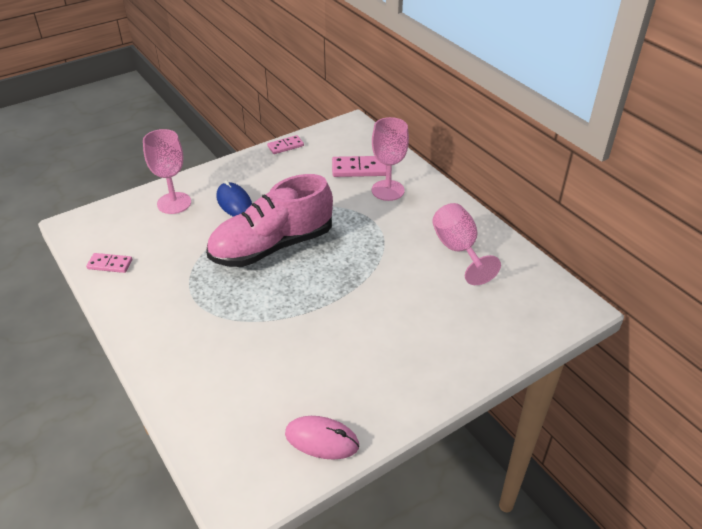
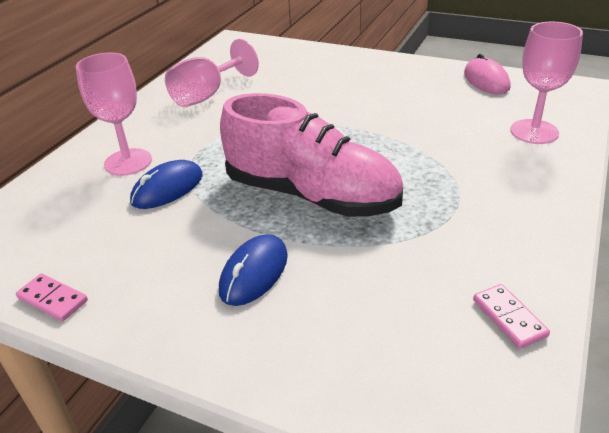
camera: 120 degrees left, 5 degrees down
pink goblet [143,129,191,214] -> pink goblet moved to [510,22,583,144]
pink domino [332,156,387,177] -> none
none -> blue mouse [130,160,203,209]

